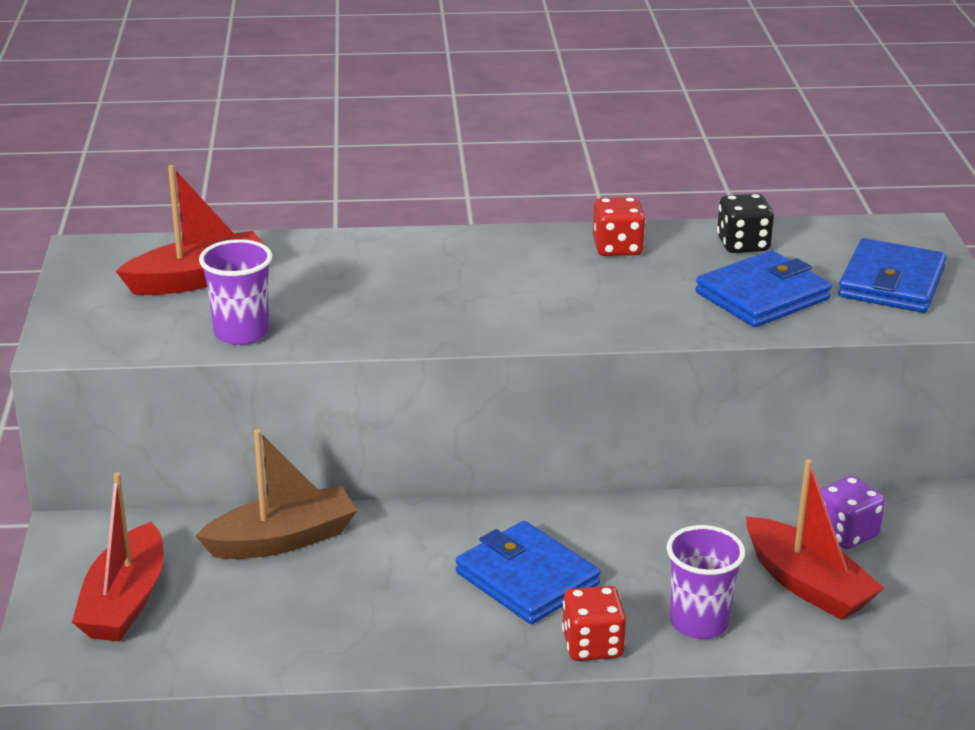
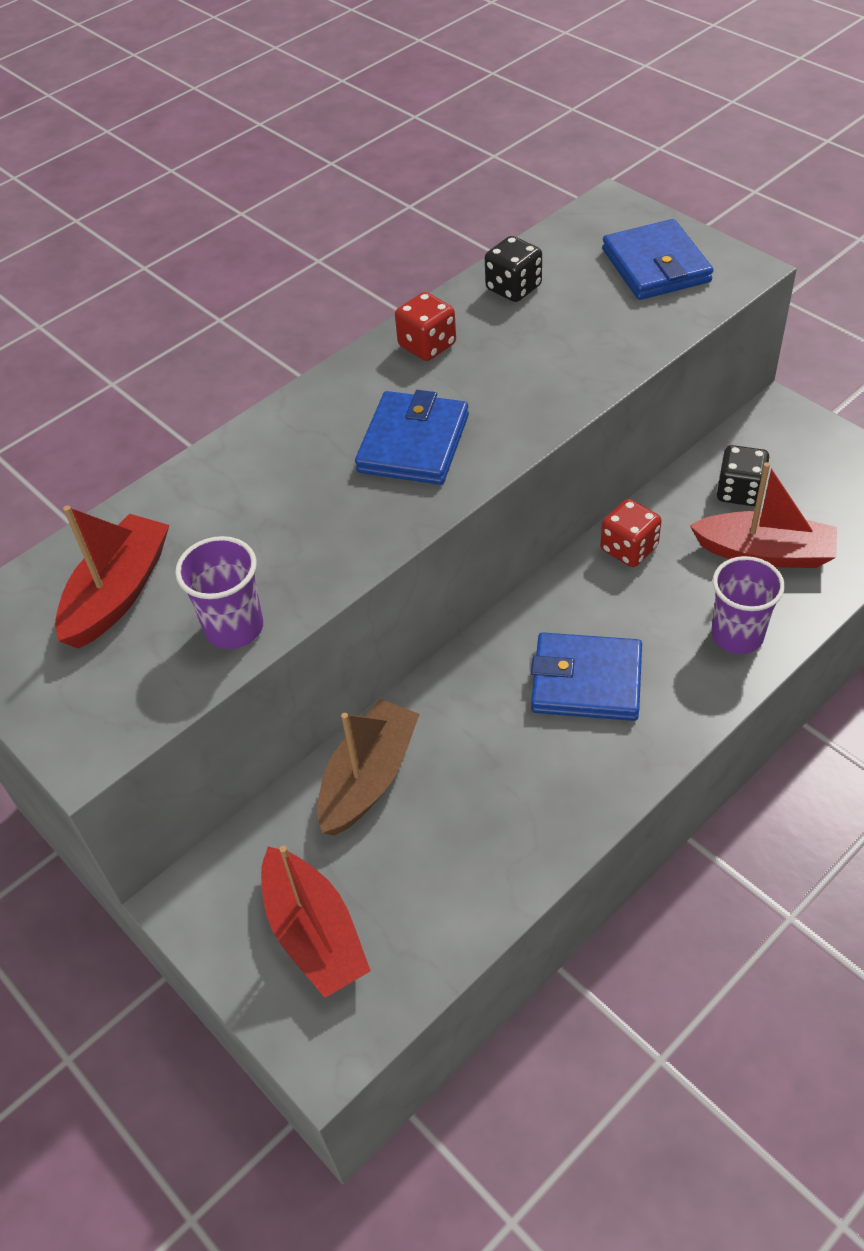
camera: 35 degrees left, 20 degrees up
red dice [562,586,626,661] -> red dice moved to [601,499,662,567]
blue wallet [695,250,832,327] -> blue wallet moved to [355,390,469,485]
purple dice [820,476,885,549] -> black dice [716,445,770,506]

